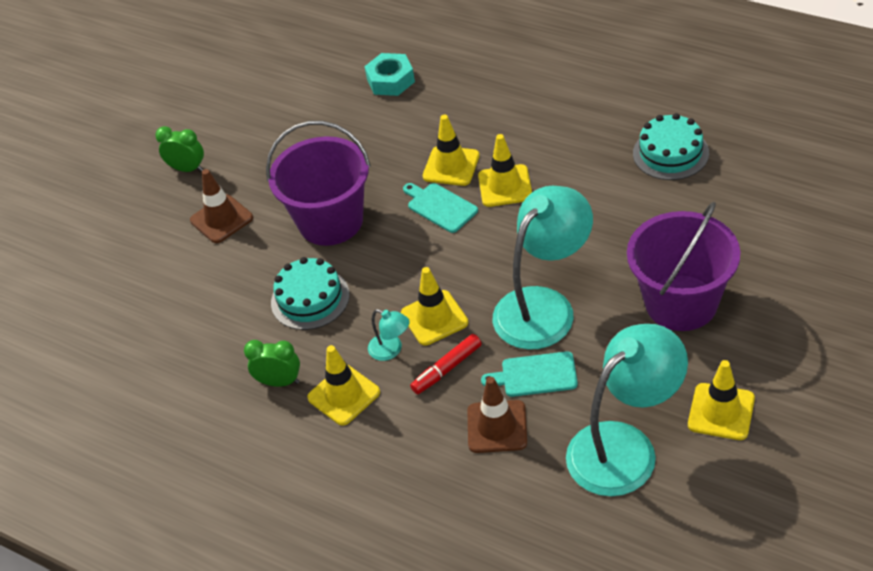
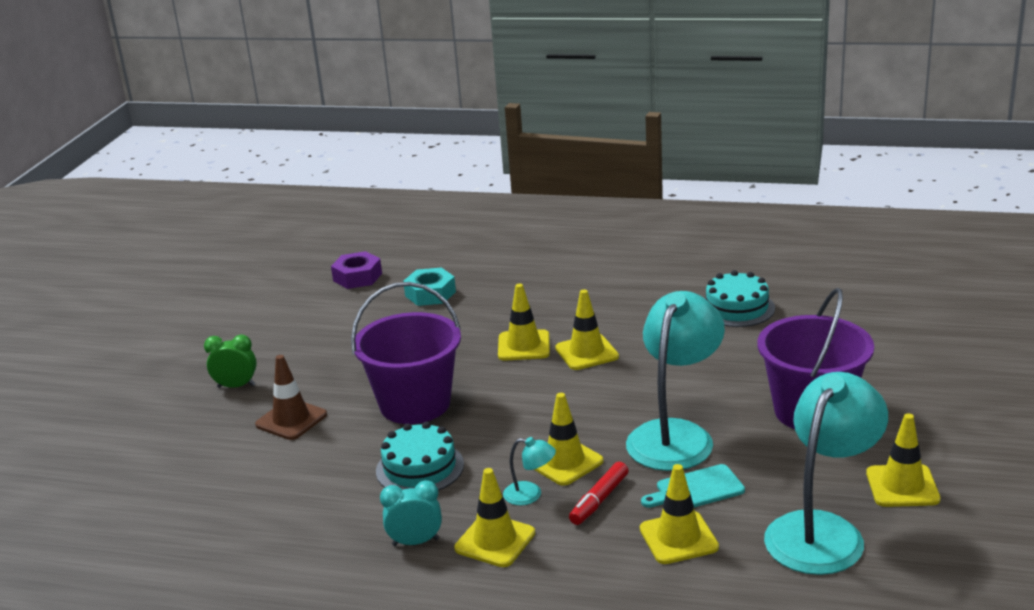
camera: 20 degrees left, 20 degrees down
green clock [244,340,300,387] -> turquoise clock [380,480,442,546]
turquoise cutting board [403,183,478,233] -> none
brown traffic cone [467,377,527,453] -> yellow traffic cone [640,464,719,564]
none -> purple nut [331,251,382,289]

